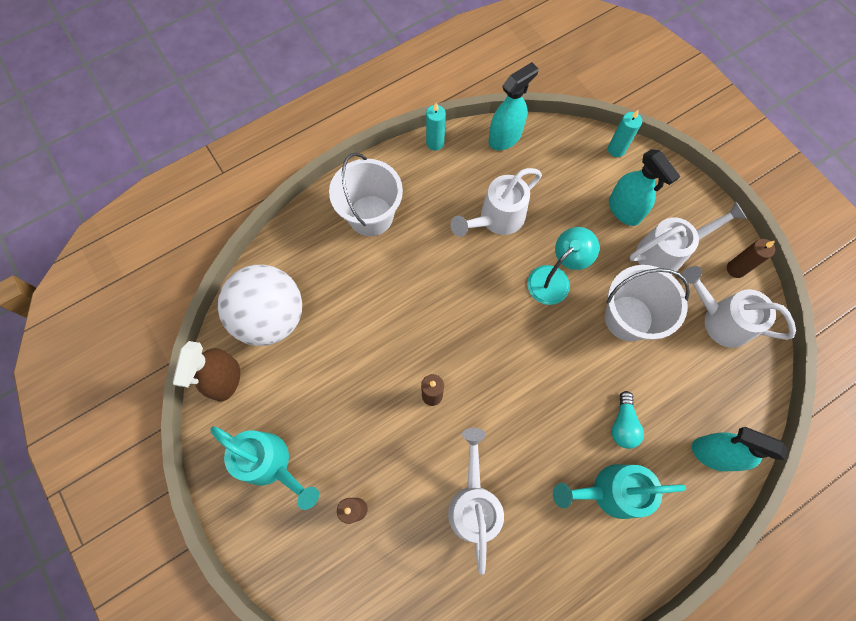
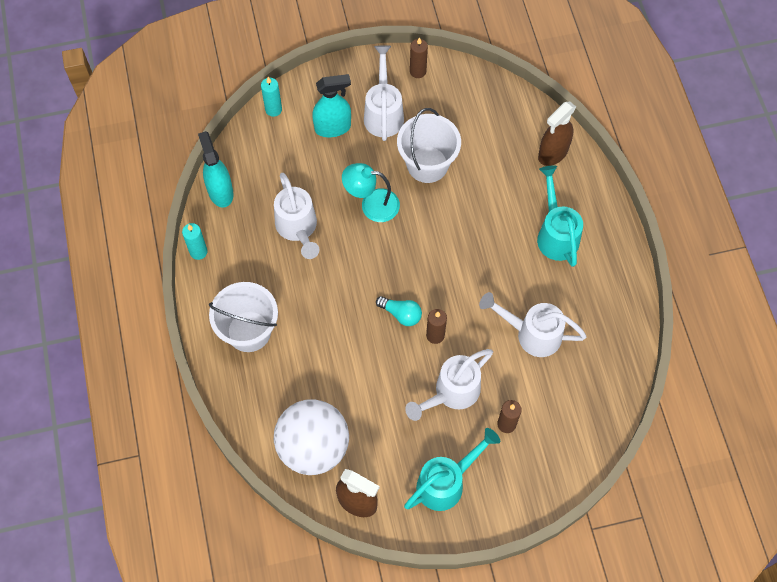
camera: 70 degrees left, 5 degrees down
turquoise lamp [527,227,599,305] -> turquoise lamp turned 60 degrees counterclockwise [342,163,400,222]
turquoise watering can [553,464,686,519] -> turquoise watering can turned 150 degrees clockwise [537,166,583,267]
turquoise light bulb [611,391,644,449] -> turquoise light bulb moved to [376,296,422,326]
white watering can [681,266,796,348] -> white watering can moved to [405,349,493,421]
turquoise spray bottle [692,427,787,471] -> brown spray bottle [538,102,576,166]

